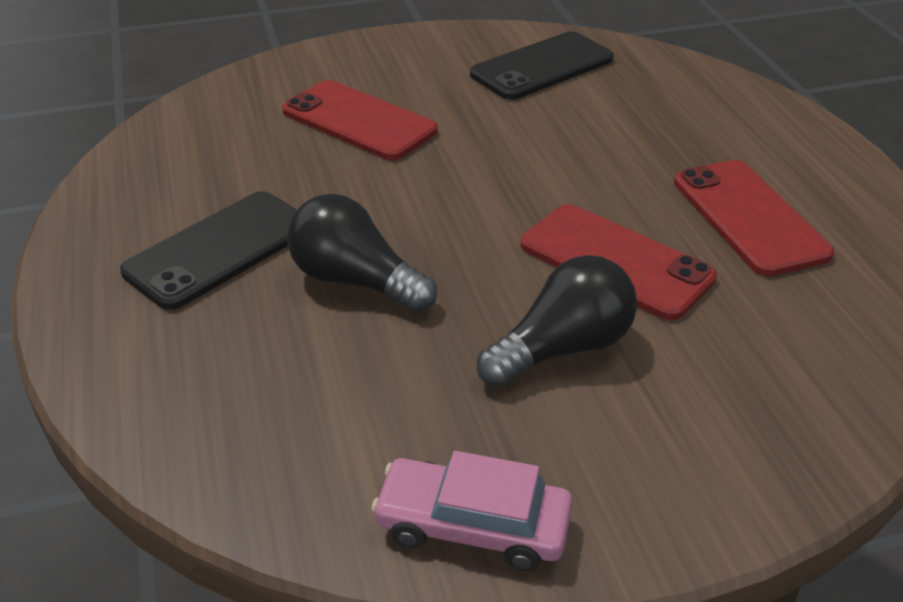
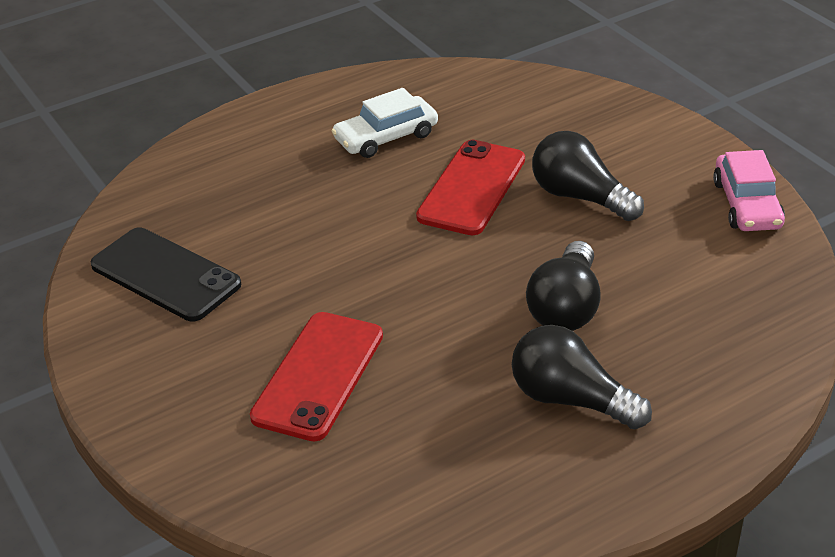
camera: 105 degrees left, 0 degrees up
black phone [120,191,297,310] -> black light bulb [512,325,652,429]
red phone [674,160,835,276] -> white car [331,88,438,158]

